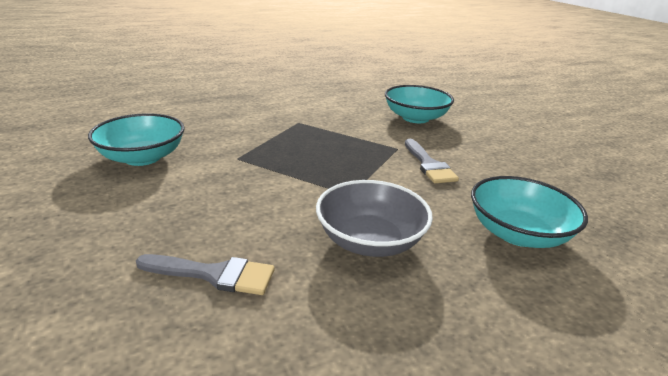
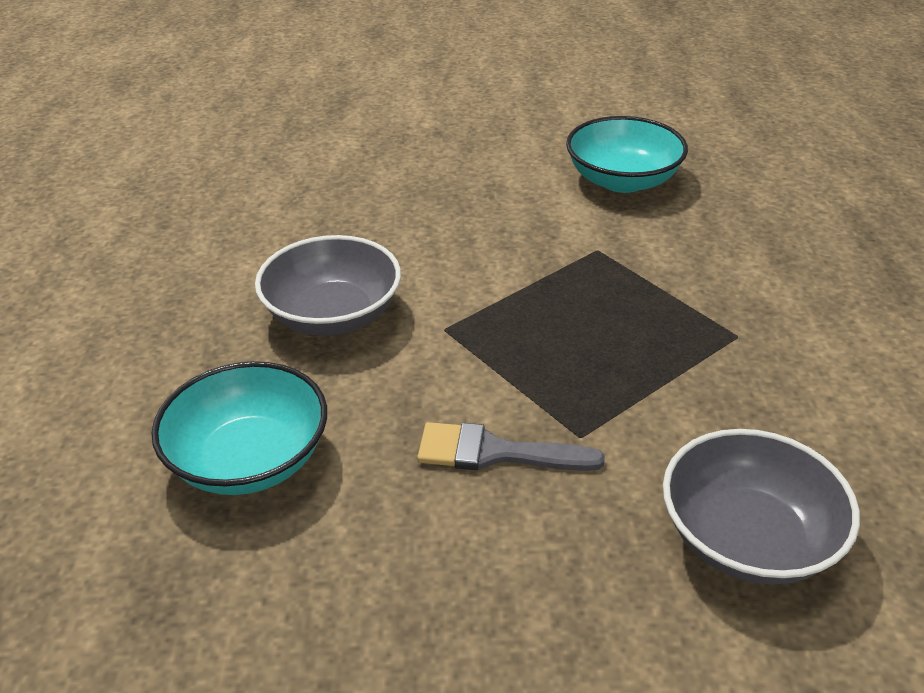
camera: 115 degrees right, 10 degrees up
grey brush [136,254,275,295] -> none
turquoise bowl [385,85,454,123] -> grey bowl [663,429,860,584]

